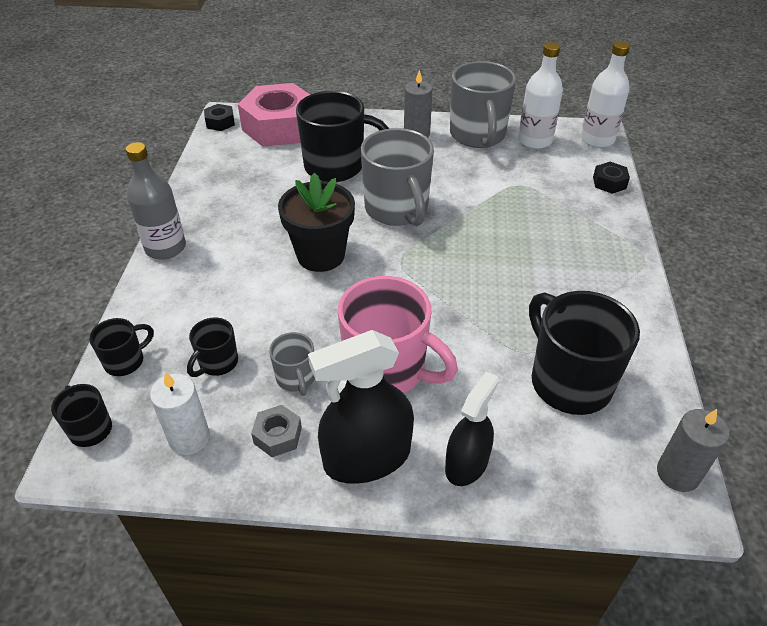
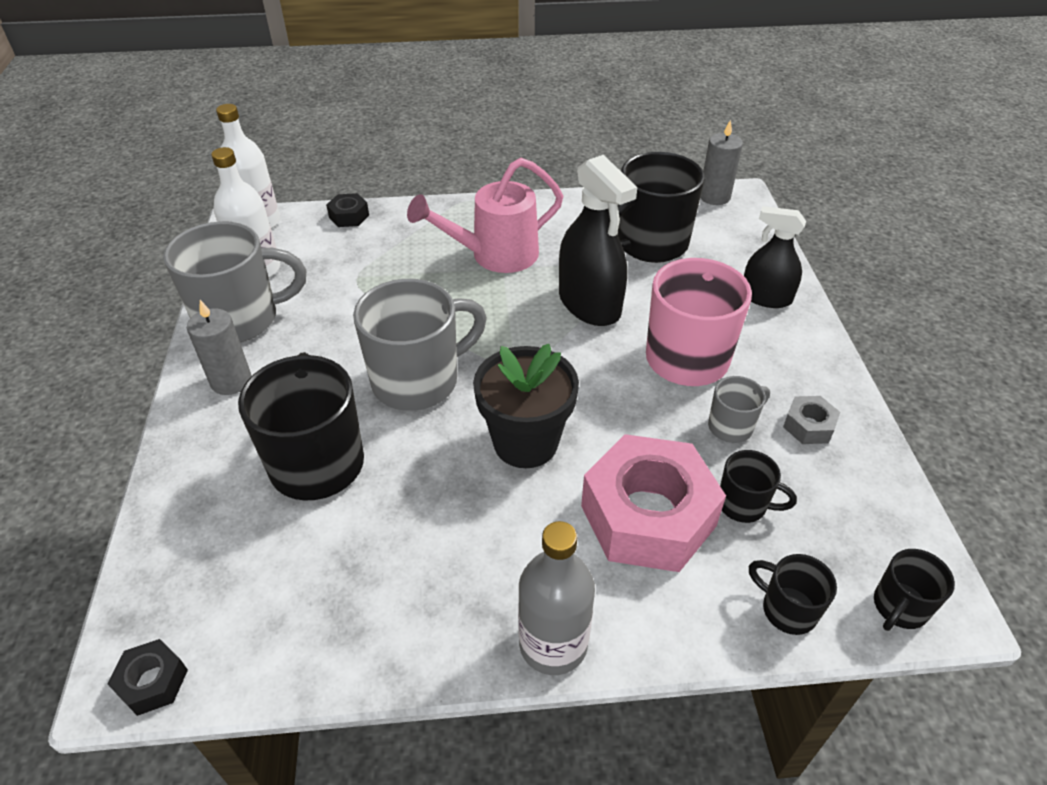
camera: 100 degrees left, 0 degrees up
white candle [150,372,210,455] -> none
pink nut [238,83,310,147] -> pink nut moved to [581,434,726,572]
black spray bottle [308,330,414,484] -> black spray bottle moved to [559,155,637,326]
none -> pink watering can [407,158,563,273]

